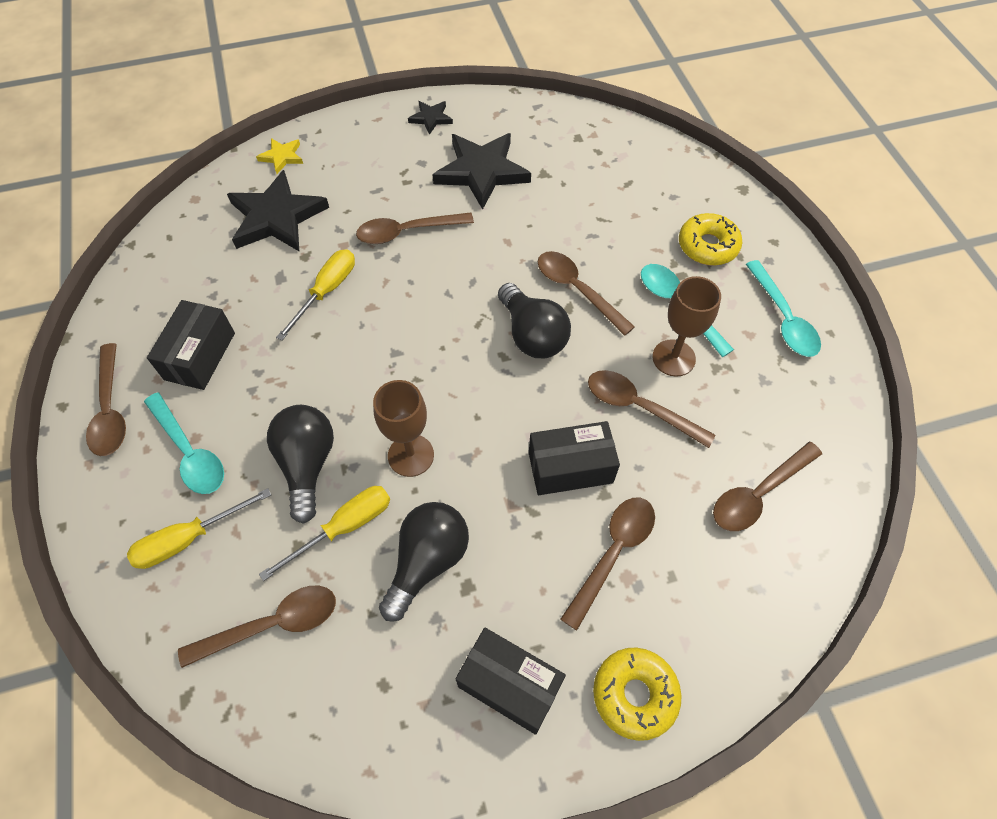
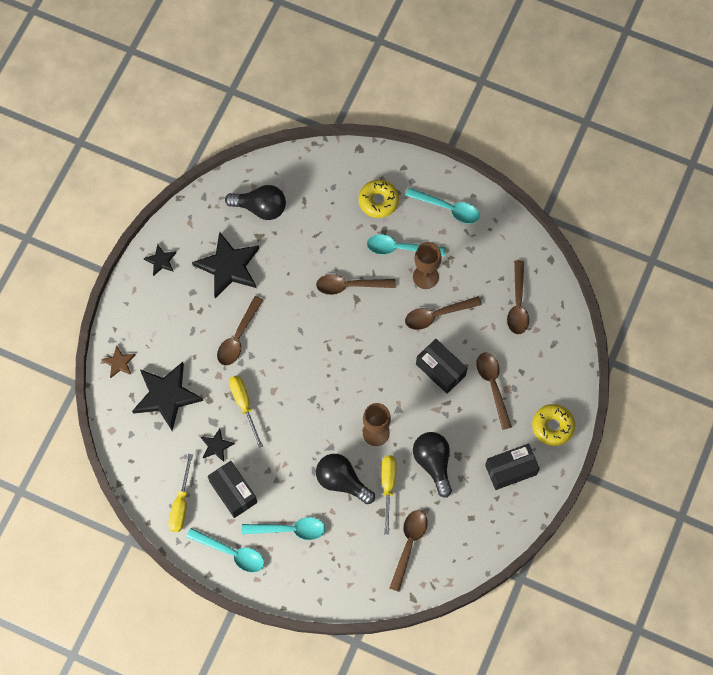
camera: 50 degrees left, 10 degrees up
brown spoon [86,343,126,456] -> turquoise spoon [186,528,264,573]
yellow screwdriver [127,488,271,569] -> yellow screwdriver moved to [168,454,193,532]
yellow star [256,138,303,174] -> brown star [101,345,135,378]
black light bulb [498,283,571,358] -> black light bulb moved to [225,185,286,220]
black box [529,421,620,495] -> black box turned 75 degrees counterclockwise [416,339,467,394]
none -> black star [201,429,235,462]

